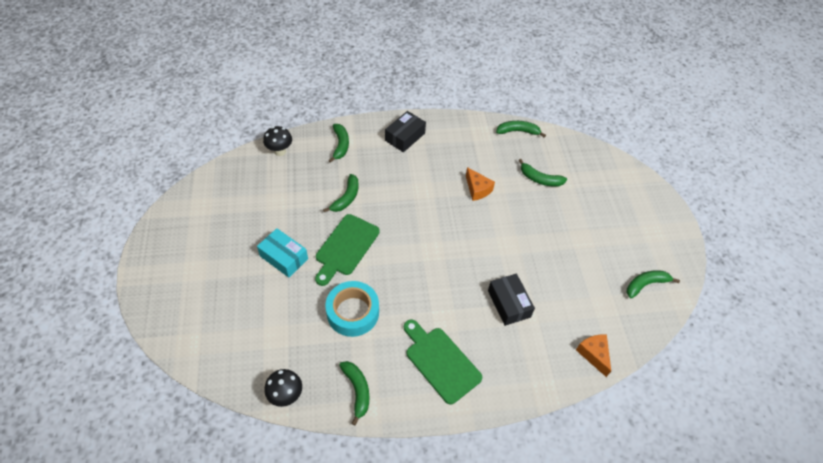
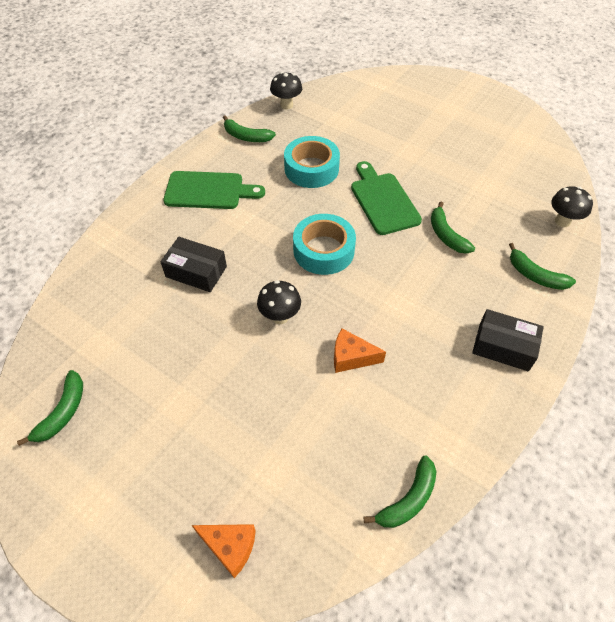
camera: 135 degrees right, 0 degrees up
turquoise box [257,228,308,278] -> none
black box [385,111,426,152] -> black box turned 60 degrees counterclockwise [472,309,544,372]
green banana [519,159,567,187] -> none
orange cheese [576,334,611,377] -> orange cheese moved to [192,524,256,578]
none -> black mushroom [257,280,301,324]
none -> turquoise tape [293,214,356,275]

